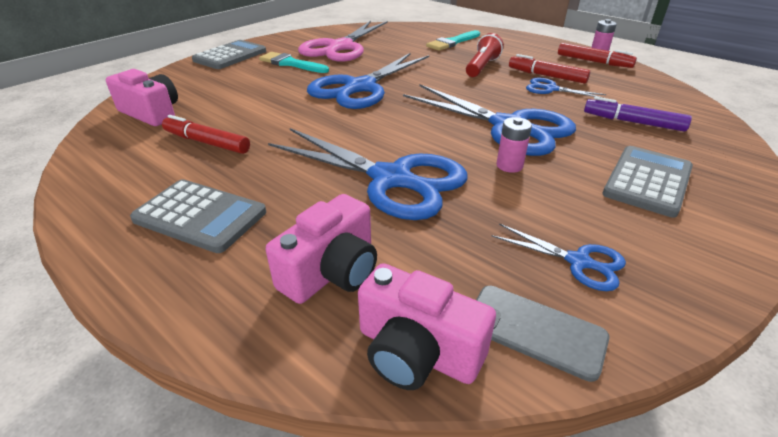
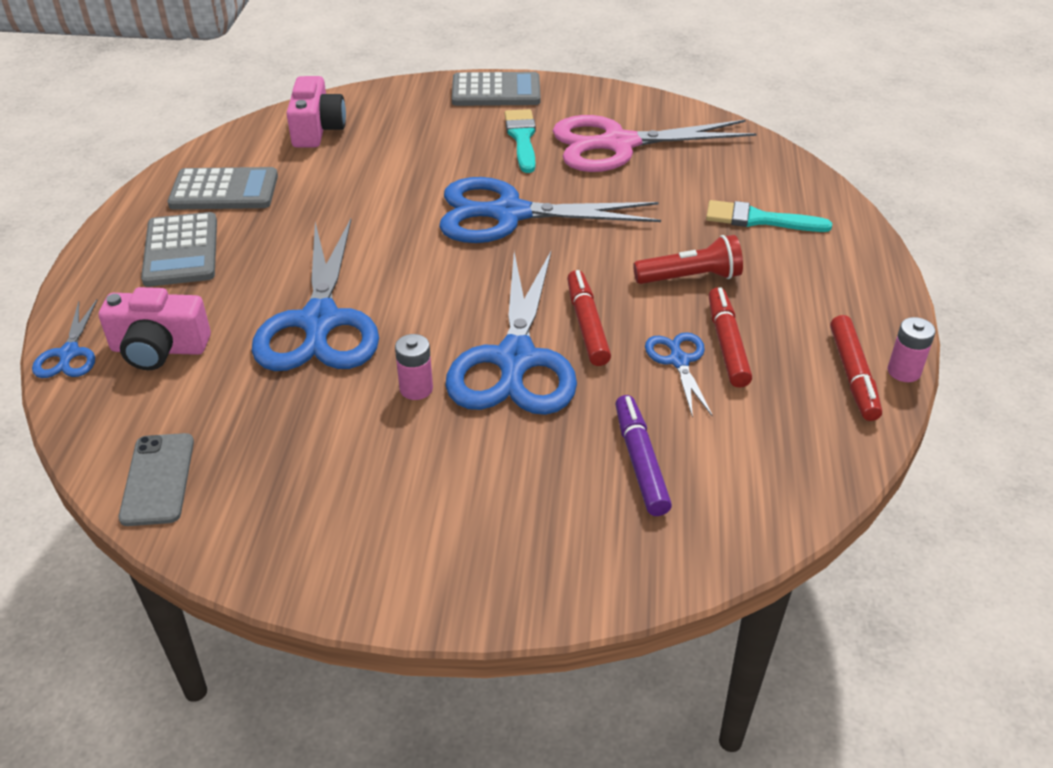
camera: 55 degrees right, 5 degrees up
red marker [162,115,250,154] -> red marker moved to [567,270,611,366]
pink camera [358,263,496,390] -> none
blue scissors [491,224,626,291] -> blue scissors moved to [32,300,97,378]
grey calculator [602,146,693,218] -> grey calculator moved to [168,167,278,210]

